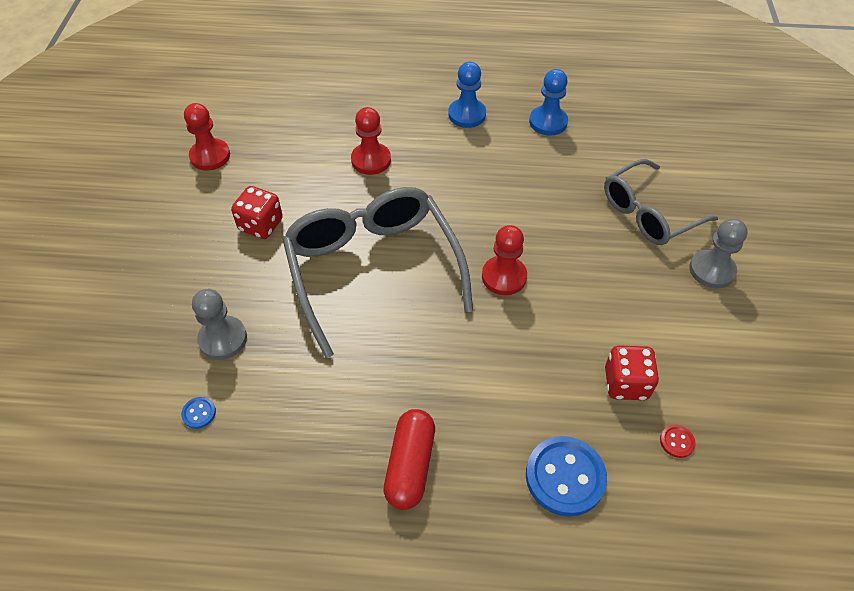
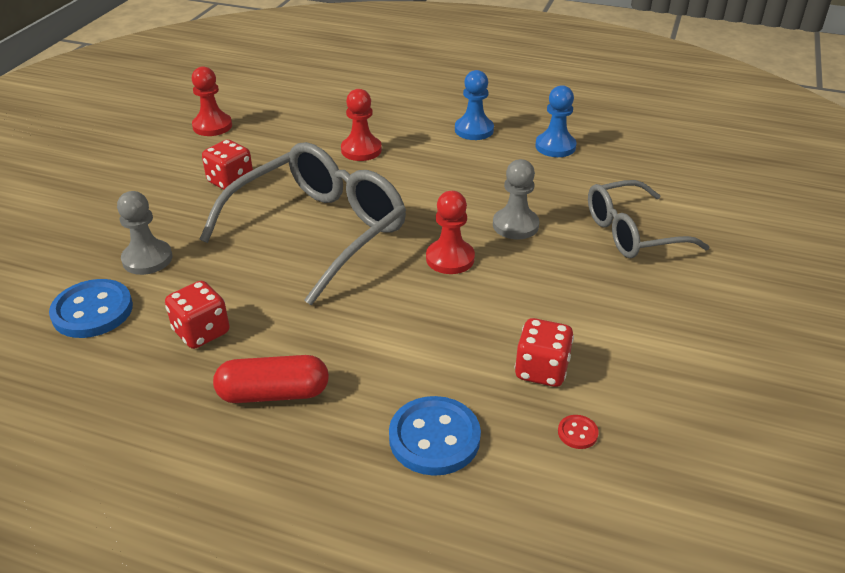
camera: 15 degrees right, 15 degrees down
blue button [181,397,216,429] -> blue button [49,279,133,338], size x2.28
grey glasses [283,187,473,358] -> grey glasses turned 45 degrees clockwise [200,142,406,305]
red capsule [383,409,435,510] -> red capsule turned 60 degrees clockwise [213,355,329,403]
grey pawn [689,218,748,288] -> grey pawn moved to [493,159,540,239]
none -> red dice [165,281,229,349]

